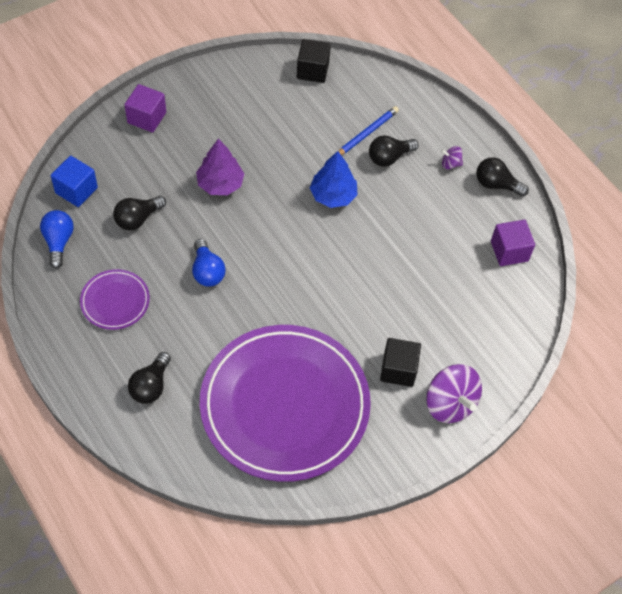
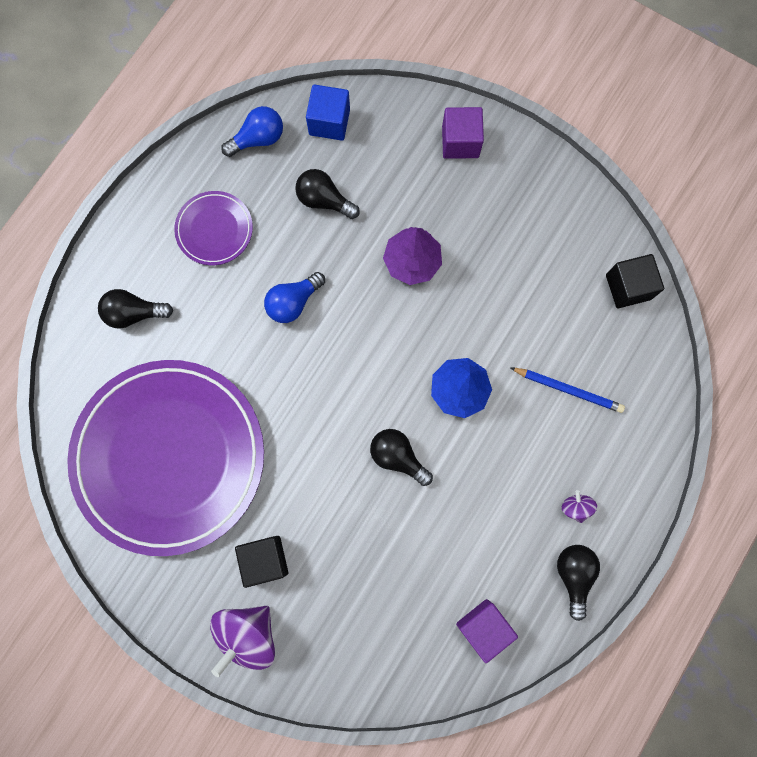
camera: 70 degrees right, 20 degrees up
black light bulb [369,135,419,167] -> black light bulb moved to [370,429,433,486]

